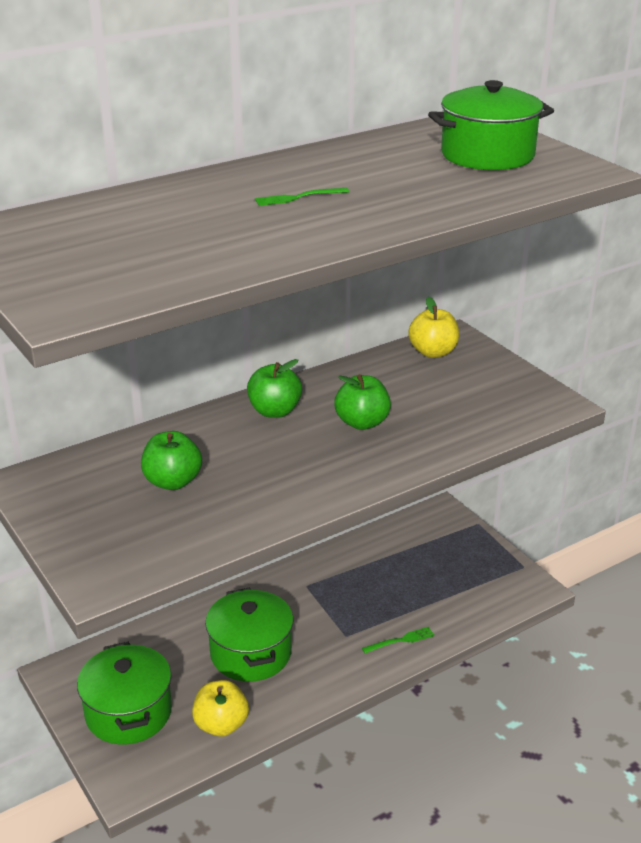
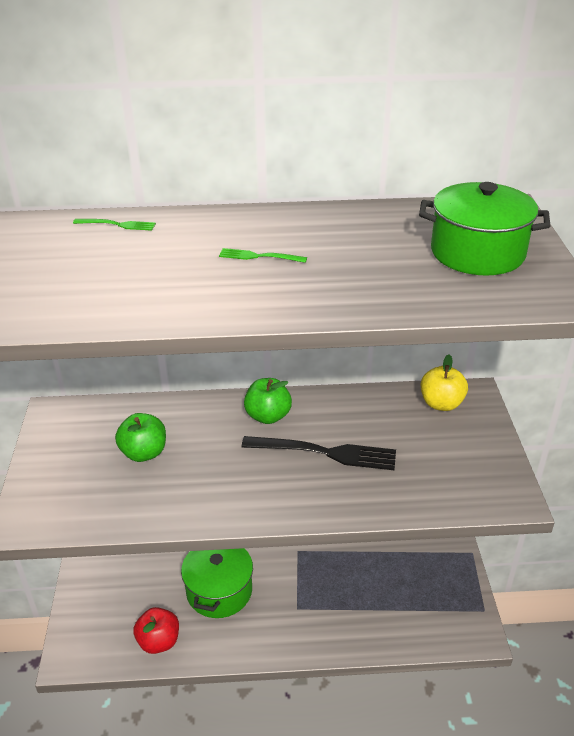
camera: 30 degrees right, 5 degrees up
green pot [77,642,172,744] -> none
yellow apple [192,680,249,736] -> red apple [133,607,179,654]
green apple [334,374,391,430] -> black fork [242,436,396,470]
green fork [362,627,434,653] -> green fork moved to [73,219,156,231]

